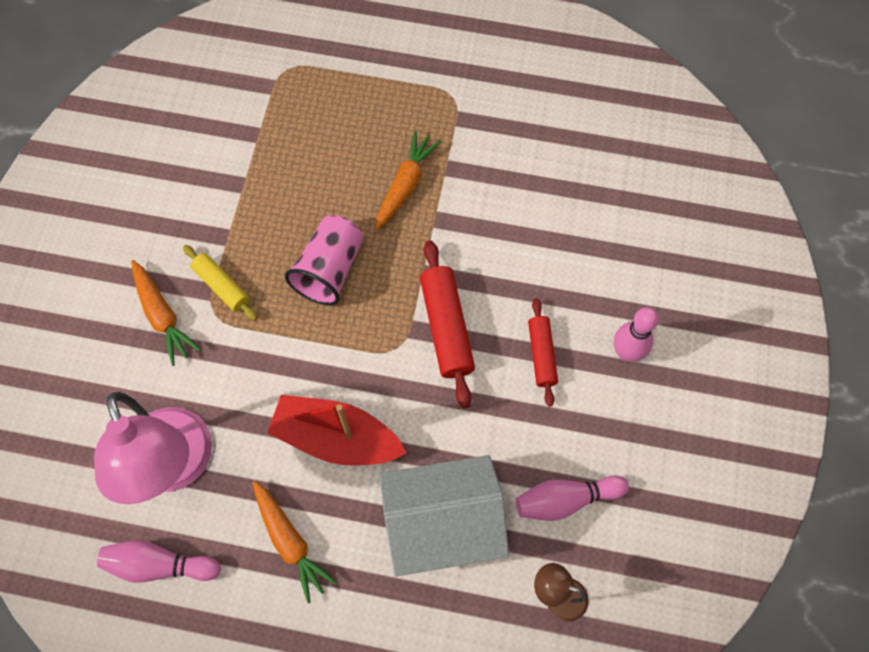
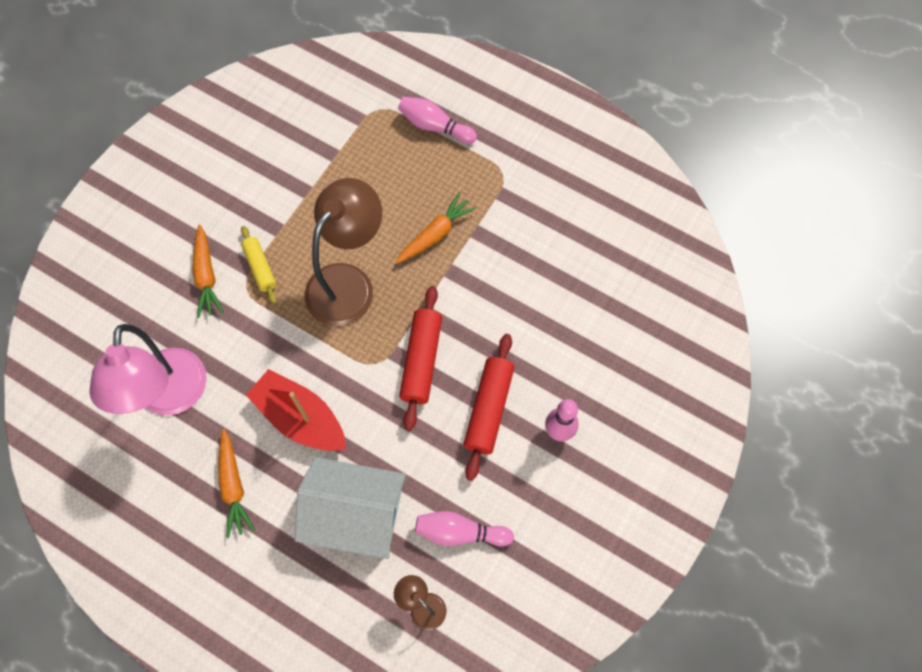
camera: 20 degrees right, 0 degrees up
pink bowling pin [97,540,221,583] -> pink bowling pin moved to [398,97,477,144]
pink cup [285,215,364,305] -> brown lamp [305,178,382,326]
red rolling pin [528,298,558,407] -> red rolling pin [463,334,515,481], size x1.59

